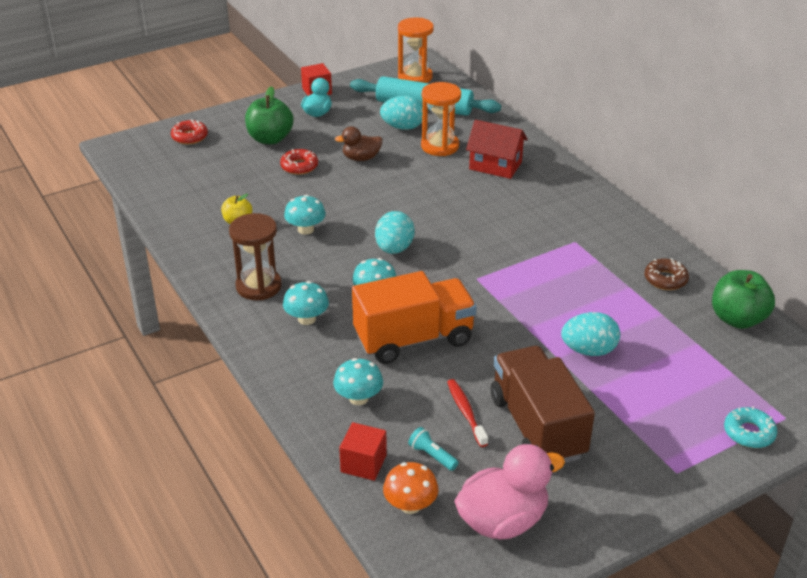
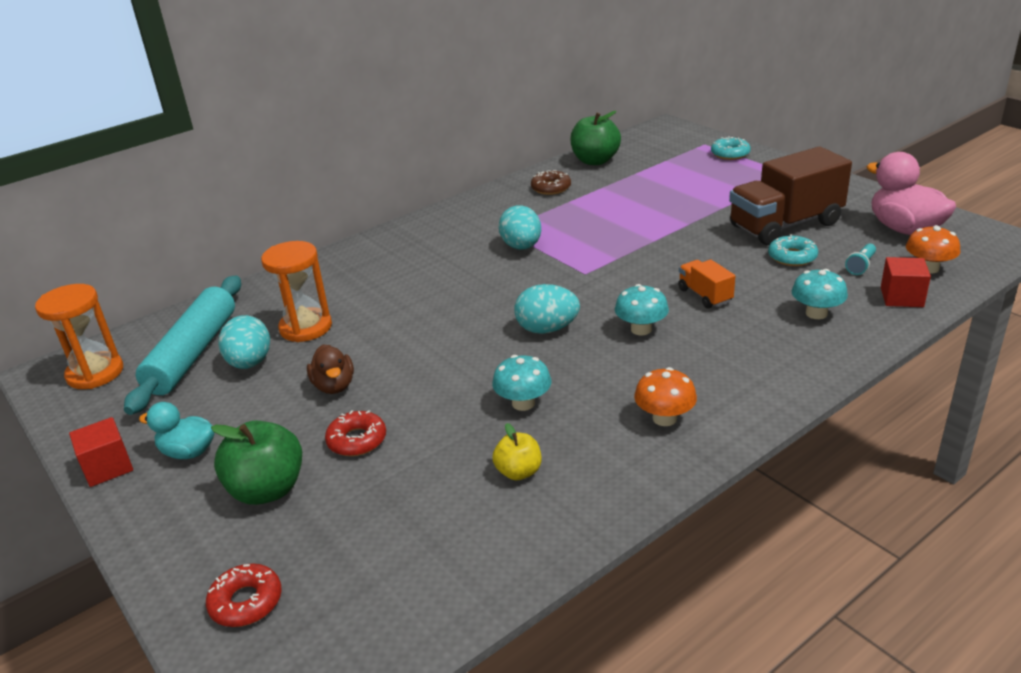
camera: 95 degrees left, 5 degrees down
brown hourglass [229,213,282,300] -> orange mushroom [634,367,697,426]
turquoise mushroom [283,281,329,325] -> none
orange truck [352,271,477,364] -> orange truck [678,260,735,308], size x0.48
red toothbrush [447,379,488,447] -> turquoise donut [768,234,818,266]
red house [466,120,528,179] -> none
turquoise egg [561,312,620,356] -> turquoise egg moved to [499,205,541,249]

